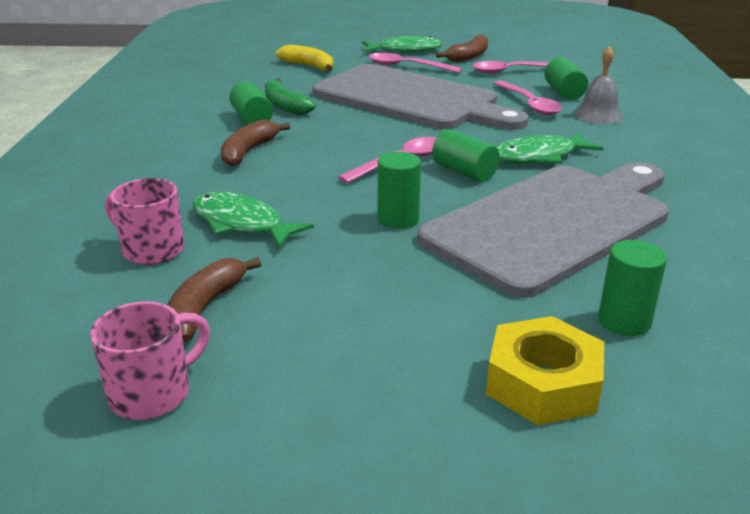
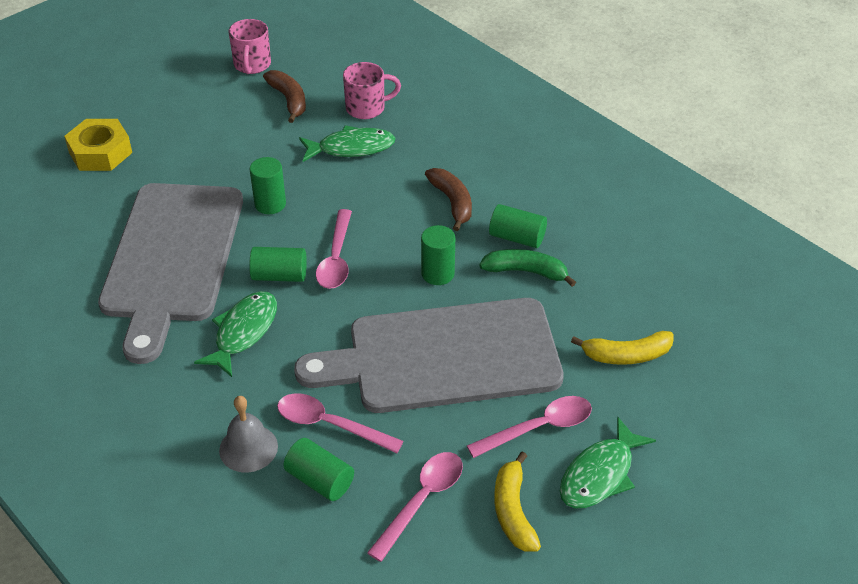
camera: 135 degrees right, 15 degrees up
brown banana [436,34,488,62] -> yellow banana [494,452,541,552]
green cylinder [598,240,667,336] -> green cylinder moved to [421,225,455,285]

